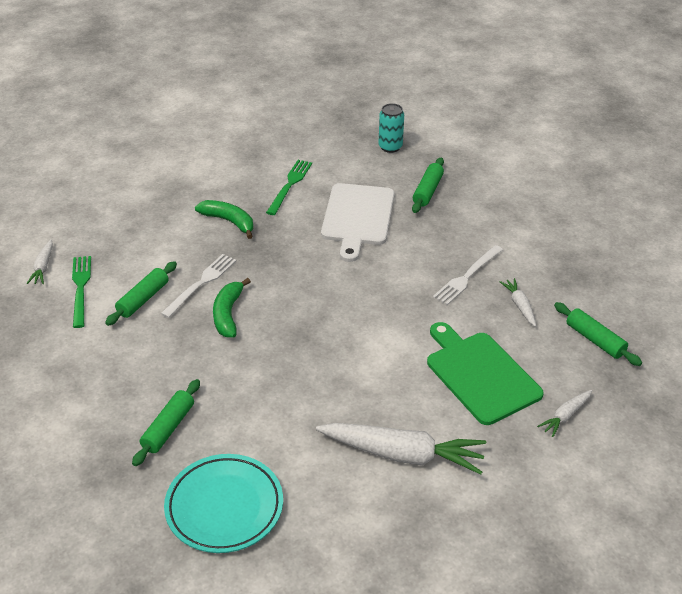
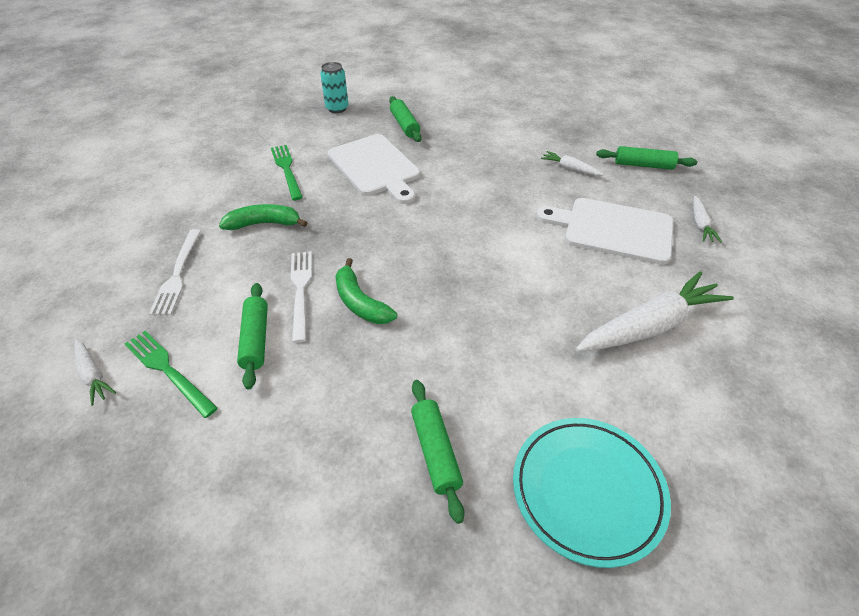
camera: 40 degrees left, 5 degrees up
green cutting board [427,322,544,425] -> white cutting board [537,198,674,265]
white fork [433,245,503,305] -> white fork moved to [149,229,201,315]

